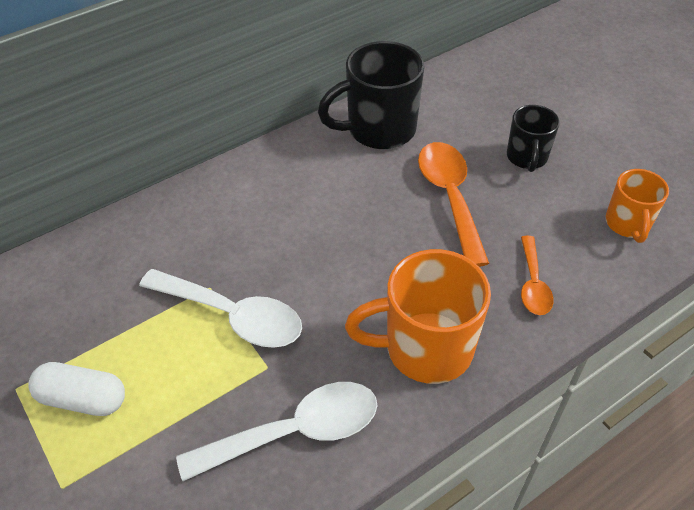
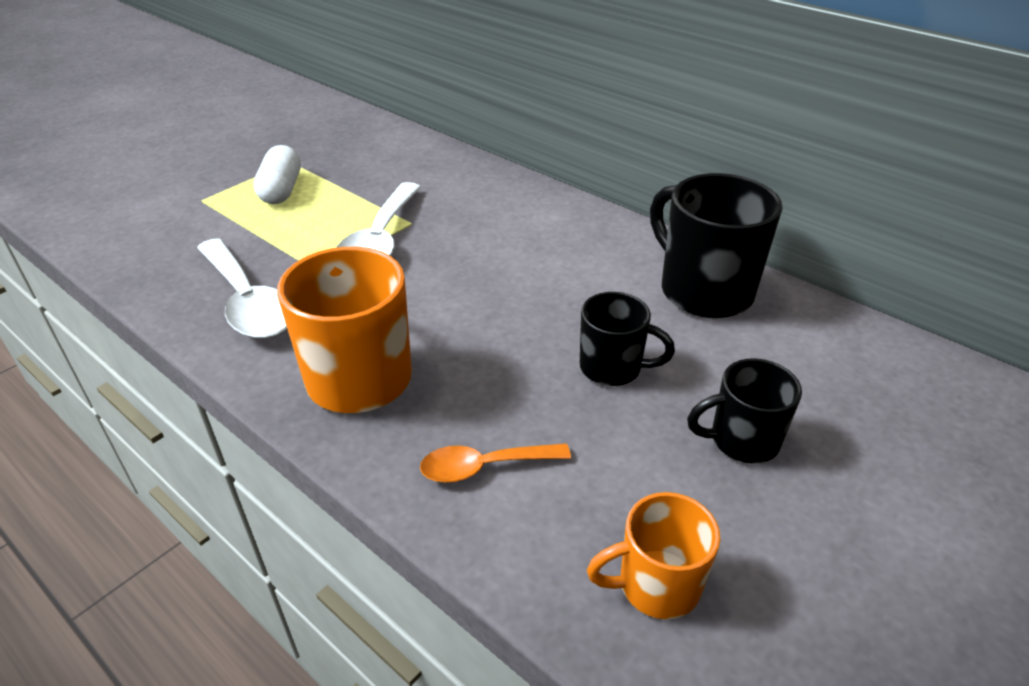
camera: 75 degrees right, 10 degrees down
orange spoon [418,142,489,267] -> black mug [580,292,675,386]

